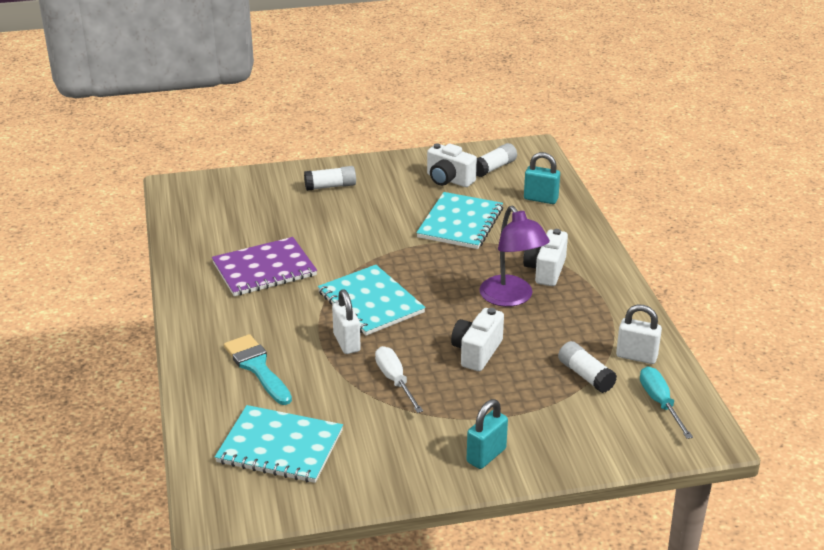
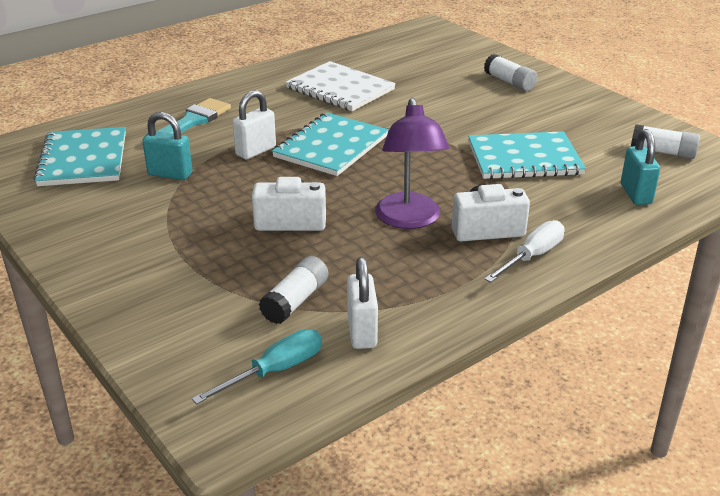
camera: 65 degrees right, 0 degrees up
purple notebook [212,237,317,296] -> white notebook [286,61,396,111]
white screwdriver [375,346,423,413] -> white screwdriver moved to [484,220,565,282]
white camera [427,143,477,187] -> none
turquoise padlock [467,399,508,469] -> turquoise padlock moved to [142,112,192,180]
purple lamp [479,206,550,307] -> purple lamp turned 45 degrees counterclockwise [375,97,449,229]

